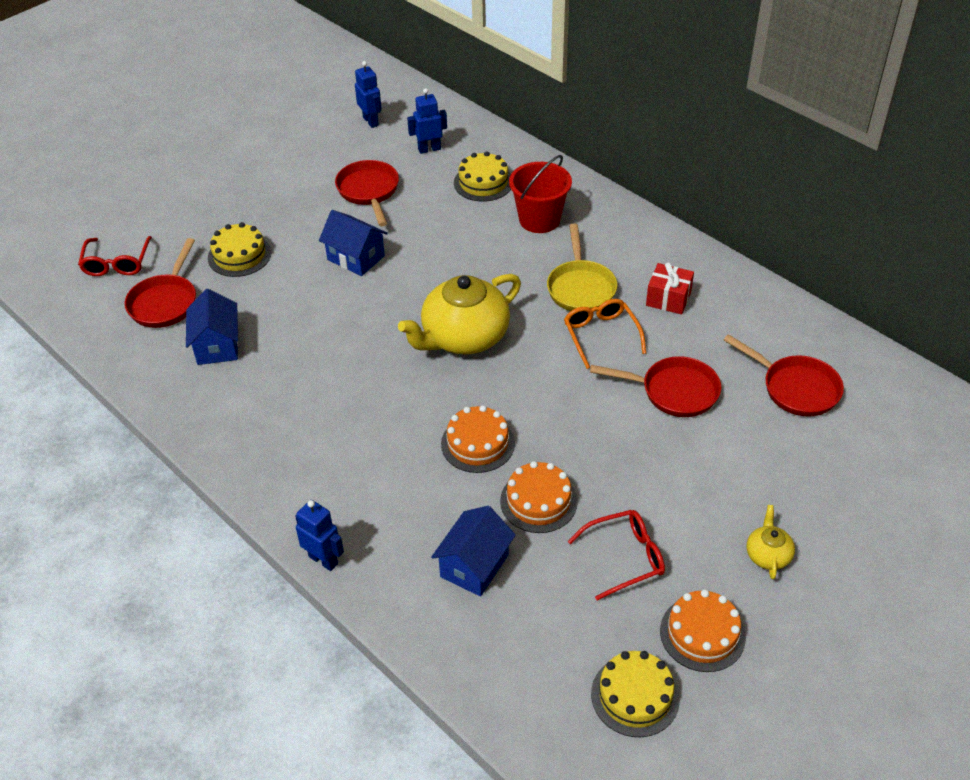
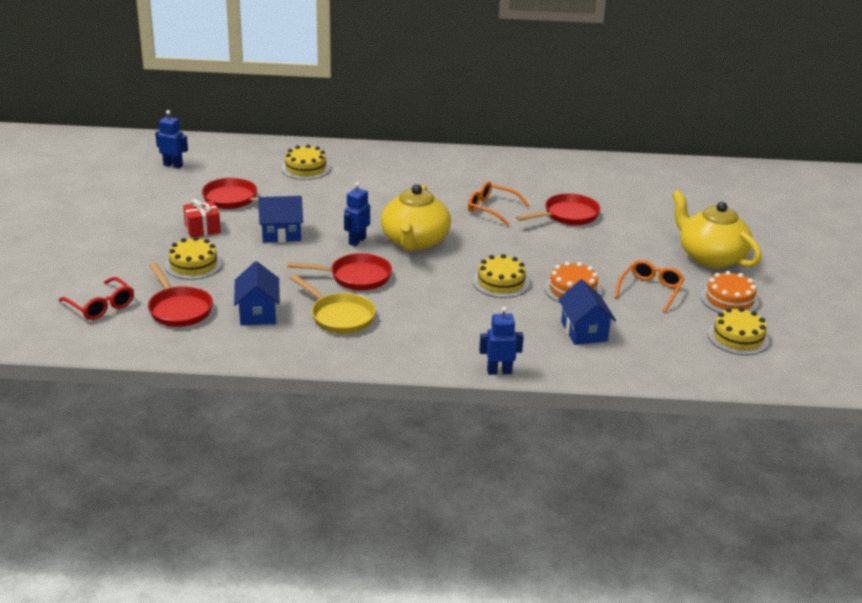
camera: 45 degrees left, 15 degrees down
blue house [186,289,239,365] -> blue house turned 45 degrees clockwise [234,261,280,325]
blue robot [407,88,447,154] -> blue robot moved to [344,182,370,246]
orange cake [441,405,515,473] -> yellow cake [473,254,530,298]
red bucket [509,155,572,233] -> none
yellow pan [547,224,617,311] -> yellow pan moved to [290,274,376,334]
red glasses [568,510,665,600] -> orange glasses [614,260,684,313]
red gift [646,262,694,315] -> red gift moved to [183,199,221,238]
red pan [724,334,844,417] -> red pan moved to [287,253,392,290]
yellow teapot [747,505,795,580] -> yellow teapot [672,190,762,268], size x2.20

